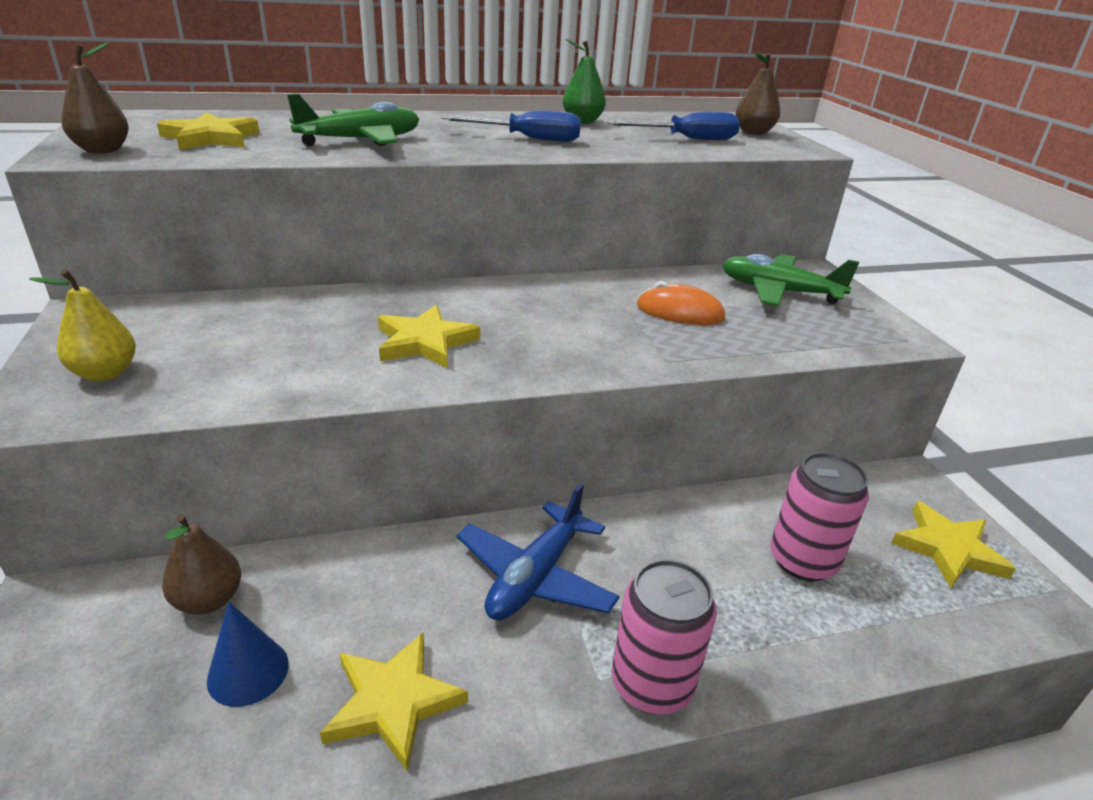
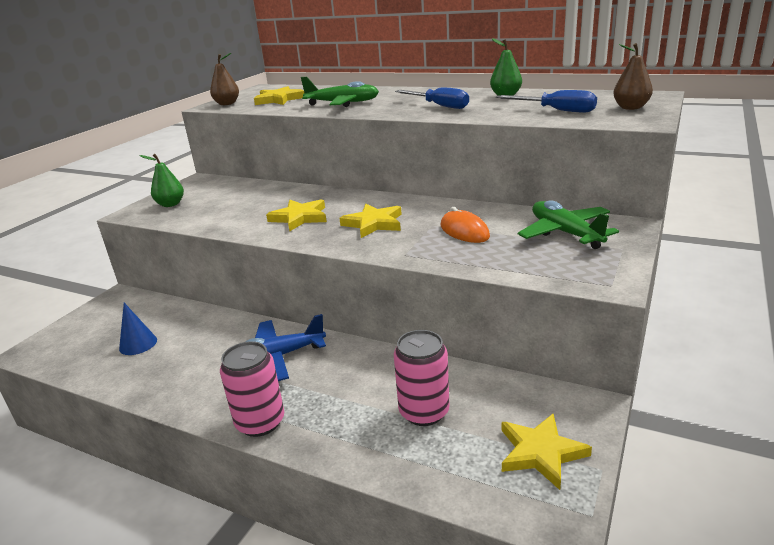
camera: 45 degrees right, 5 degrees down
yellow pear [29,269,136,381] -> green pear [139,154,184,207]
brown pear [162,514,241,615] -> none
yellow star [320,632,468,772] -> yellow star moved to [340,204,402,238]

